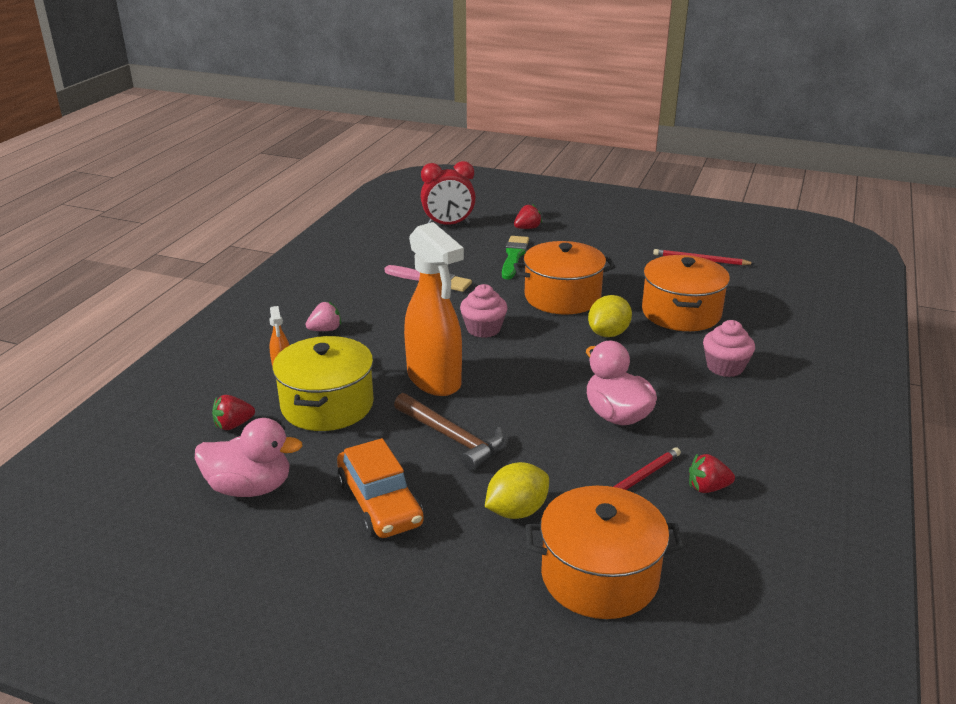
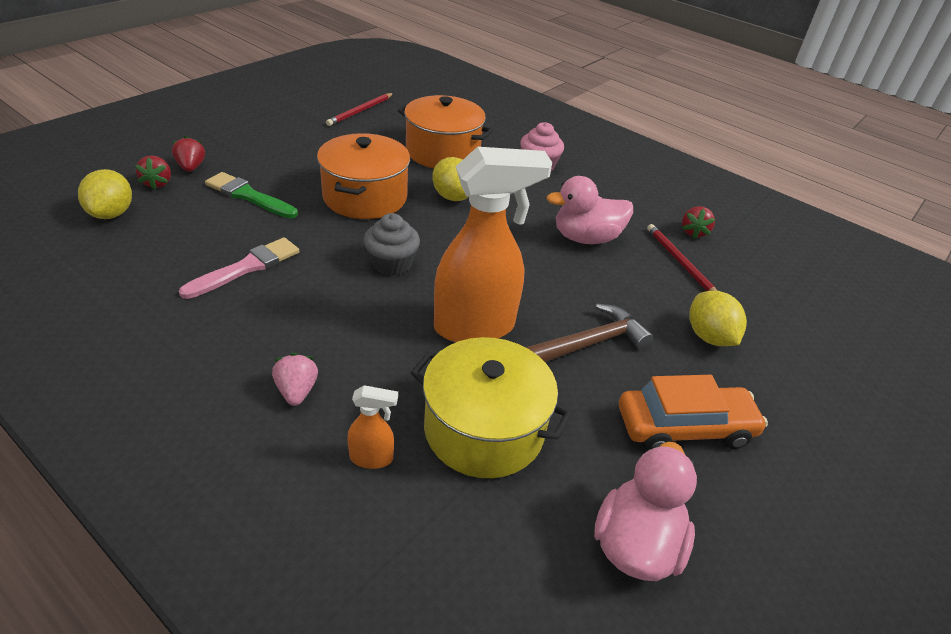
camera: 75 degrees left, 10 degrees up
red strawberry [212,395,255,430] -> red strawberry moved to [135,156,171,190]
red clock [421,161,476,225] -> yellow lemon [78,169,132,219]
pink cupcake [460,284,508,338] -> grey cupcake [363,213,420,276]
orange pot [525,486,684,619] -> none

